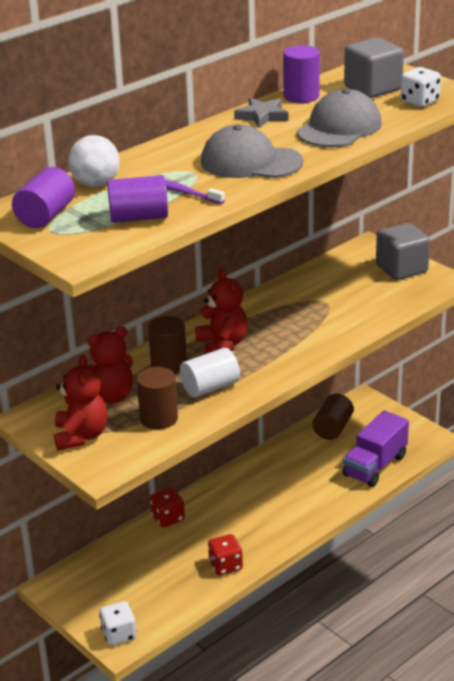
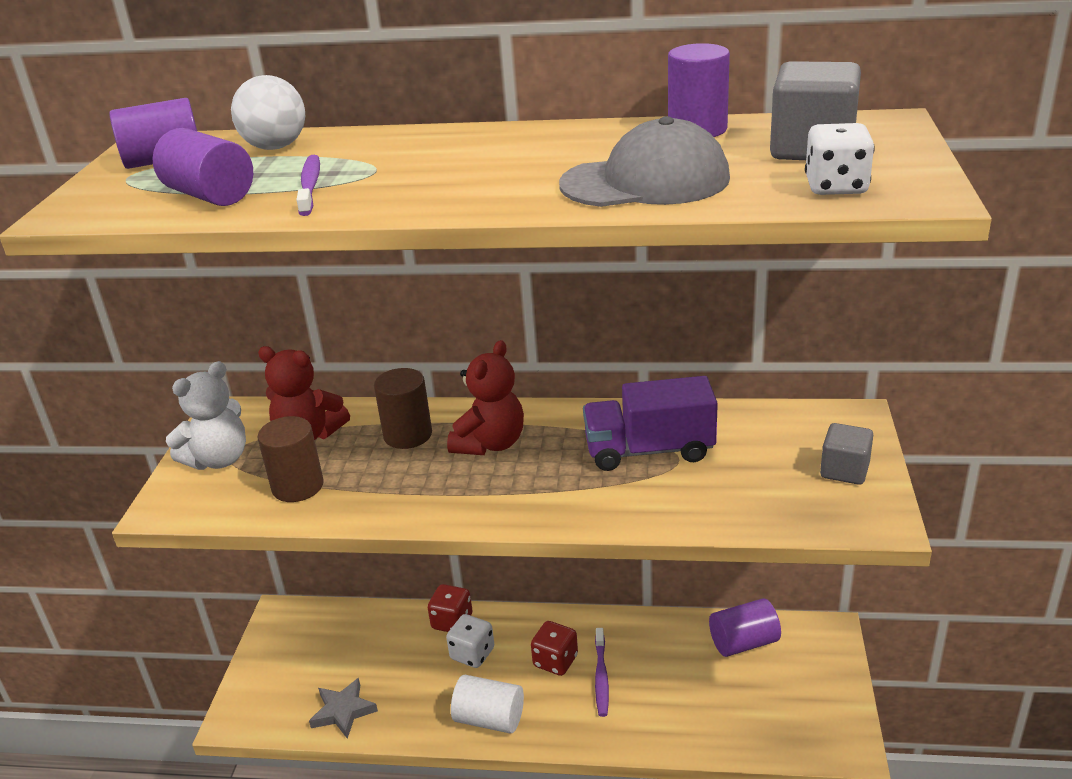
camera: 50 degrees right, 0 degrees up
red teddy bear [54,355,108,451] -> white teddy bear [166,361,246,470]
white dice [99,601,137,646] -> white dice moved to [446,614,494,668]
white cylinder [180,348,240,398] -> white cylinder moved to [451,675,524,733]
grey cap [201,125,303,178] -> none
red dice [208,534,243,575] -> red dice moved to [531,621,578,676]
grey star [234,98,289,128] -> grey star moved to [309,678,378,739]
brown cylinder [312,394,354,440] -> purple cylinder [709,598,781,657]
purple truck [343,410,409,487] -> purple truck moved to [583,376,718,471]
grey cube [376,223,430,280] -> grey cube [820,423,873,485], size x0.64
none -> purple toothbrush [595,628,609,717]

